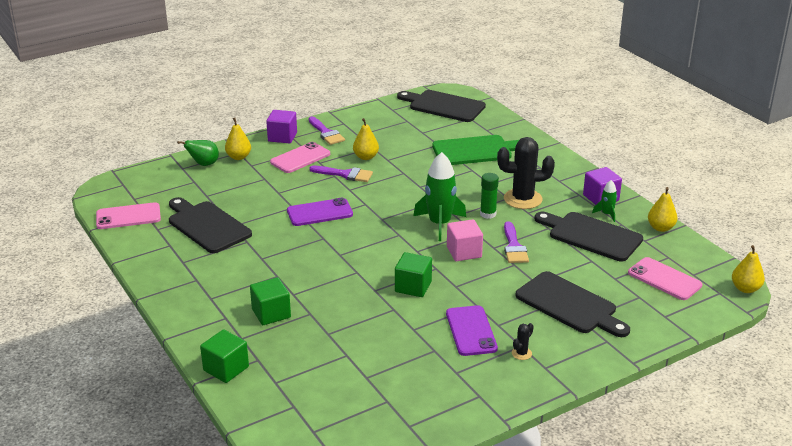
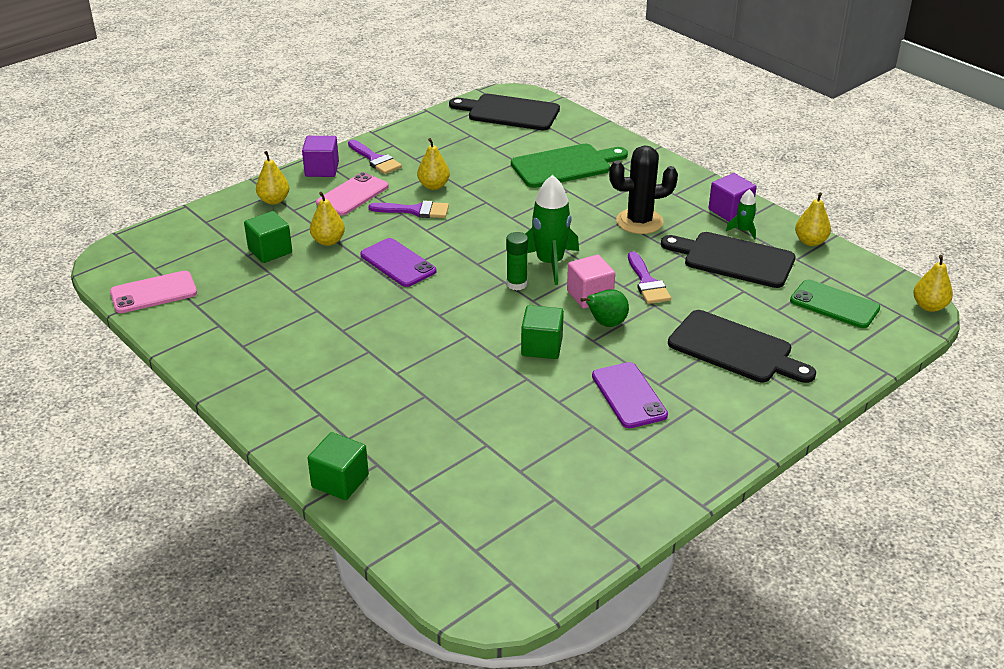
camera: 10 degrees left, 5 degrees up
black cutting board [169,197,252,253] -> none
green pear [177,140,219,166] -> green pear moved to [580,289,629,327]
green cube [250,277,291,325] -> green cube moved to [244,211,292,263]
purple phone [287,198,353,226] -> purple phone turned 75 degrees clockwise [360,238,436,287]
green glue stick [480,173,499,219] -> green glue stick moved to [506,232,528,290]
black cactus [512,323,534,360] -> none
pink phone [628,257,703,300] -> green phone [790,280,880,328]
none -> yellow pear [310,192,345,246]

